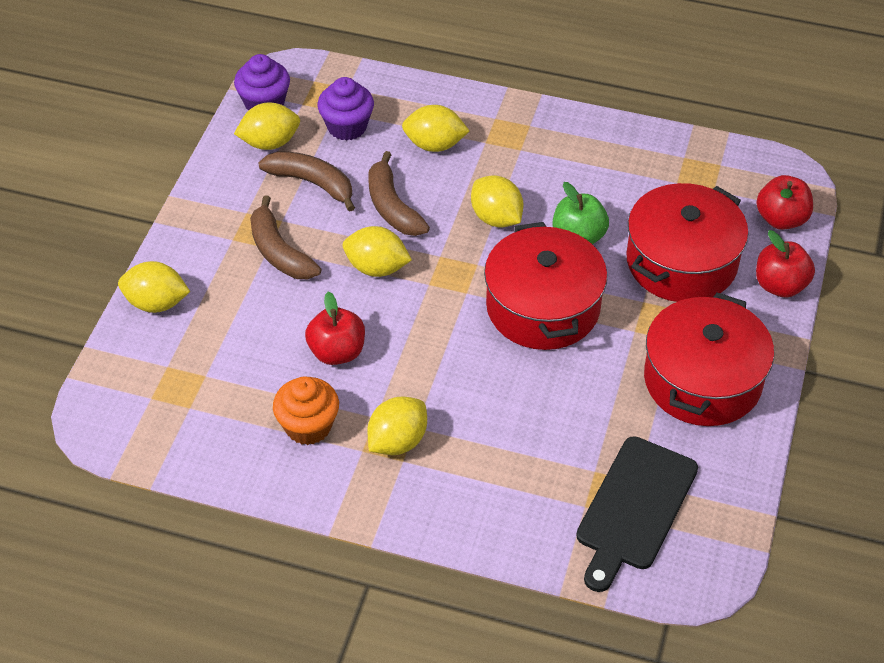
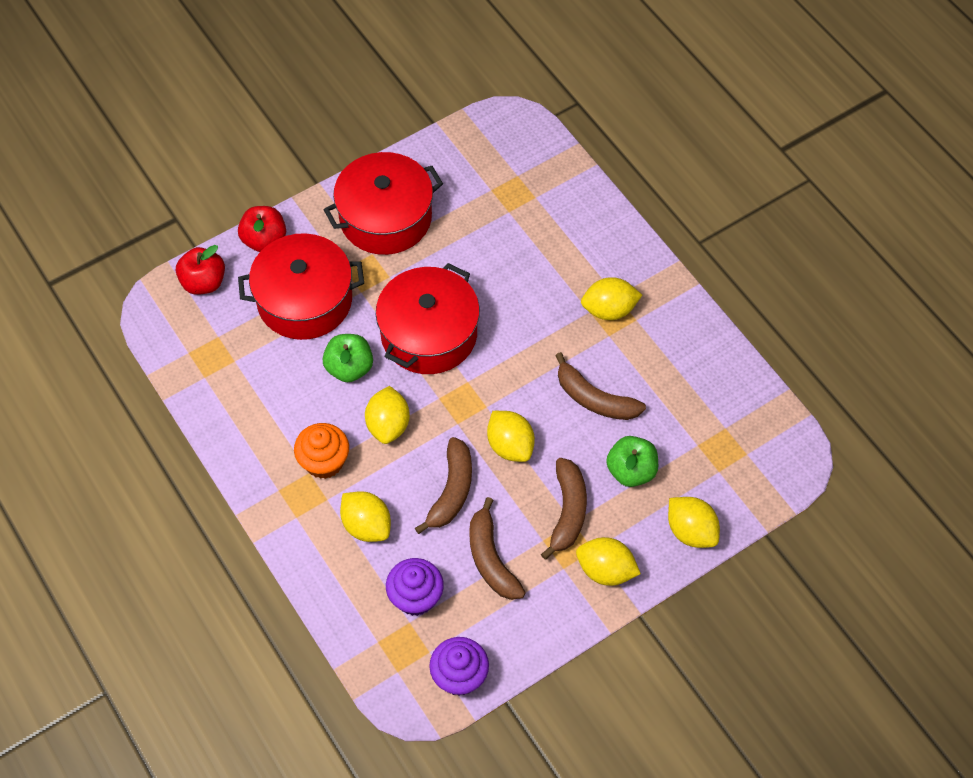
camera: 140 degrees left, 10 degrees up
yellow lemon [234,103,300,150] -> yellow lemon moved to [576,537,641,586]
orange cupcake [273,377,339,445] -> orange cupcake moved to [294,423,349,479]
red apple [305,292,365,365] -> brown banana [555,352,646,420]
black cutting board [576,436,698,592] -> none
none -> green apple [606,436,658,487]

